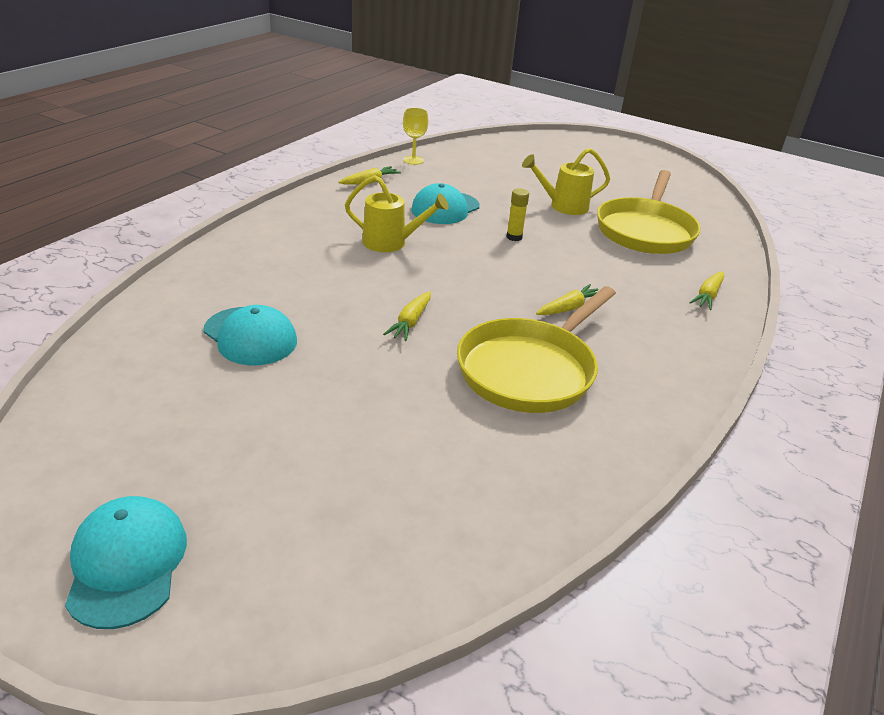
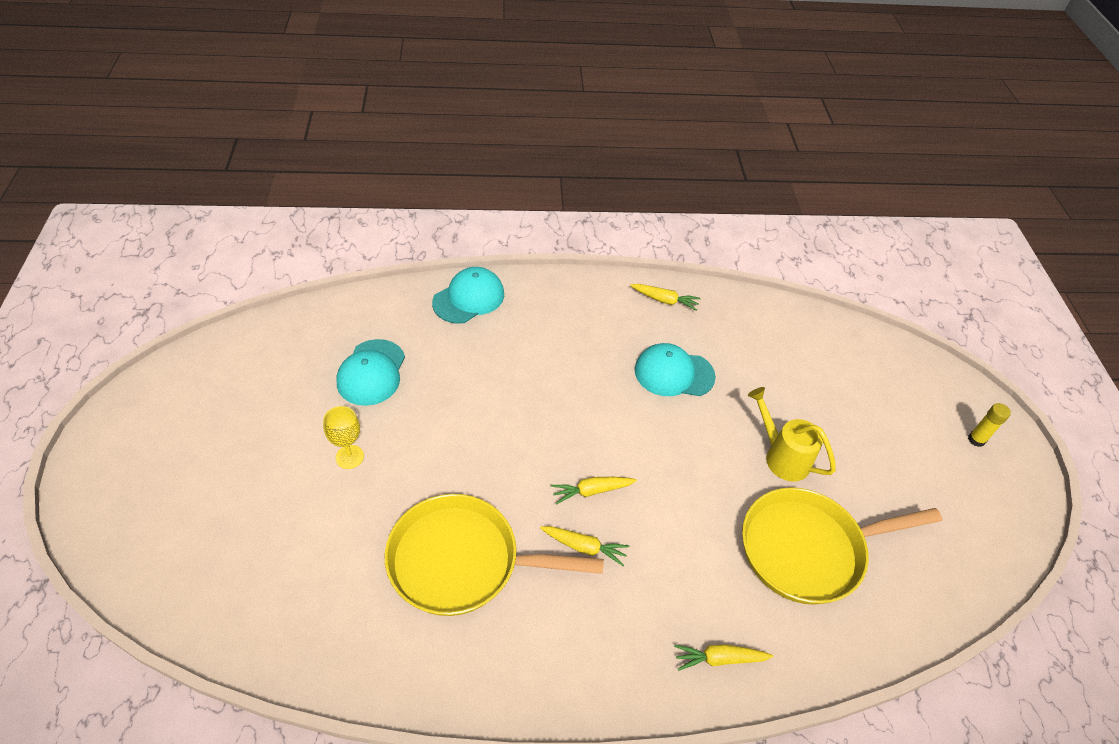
camera: 55 degrees right, 15 degrees up
turquoise cap [65,496,187,629] -> turquoise cap moved to [432,267,504,324]
yellow watering can [345,175,449,252] -> none
yellow carrot [383,291,431,341] -> yellow carrot moved to [551,477,637,505]
yellow goblet [403,108,428,165] -> yellow goblet moved to [323,406,364,469]
yellow glue stick [506,188,529,241] -> yellow glue stick moved to [968,403,1011,447]

